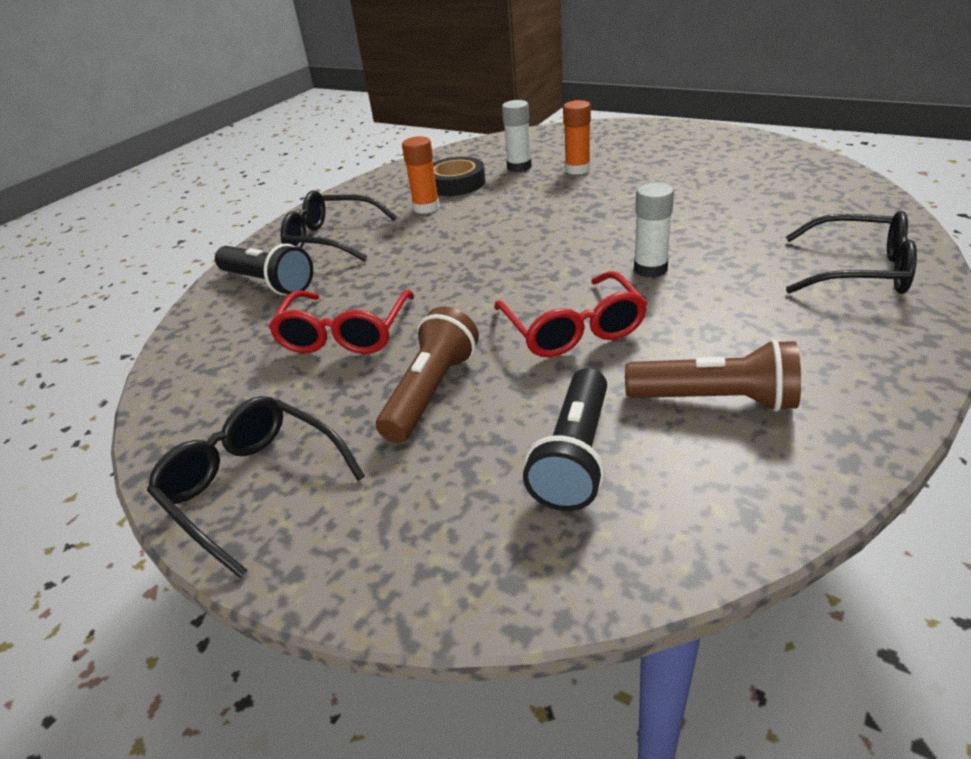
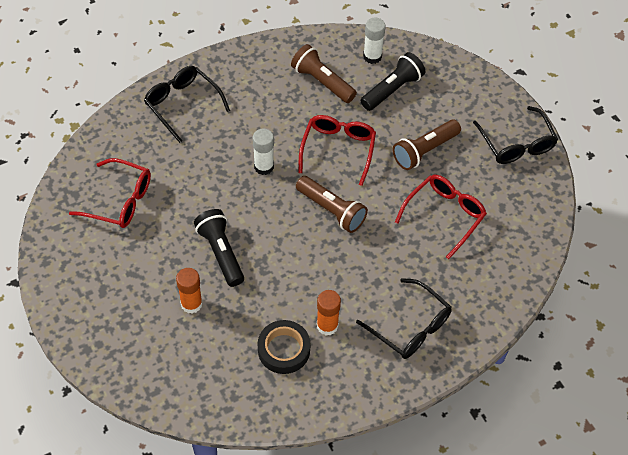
camera: 155 degrees left, 20 degrees up
black flashlight [215,244,313,295] -> black flashlight moved to [194,209,244,287]
white glue stick [502,100,532,172] -> white glue stick moved to [363,18,386,64]
none -> red glasses [69,158,151,228]
none -> brown flashlight [296,176,368,233]

